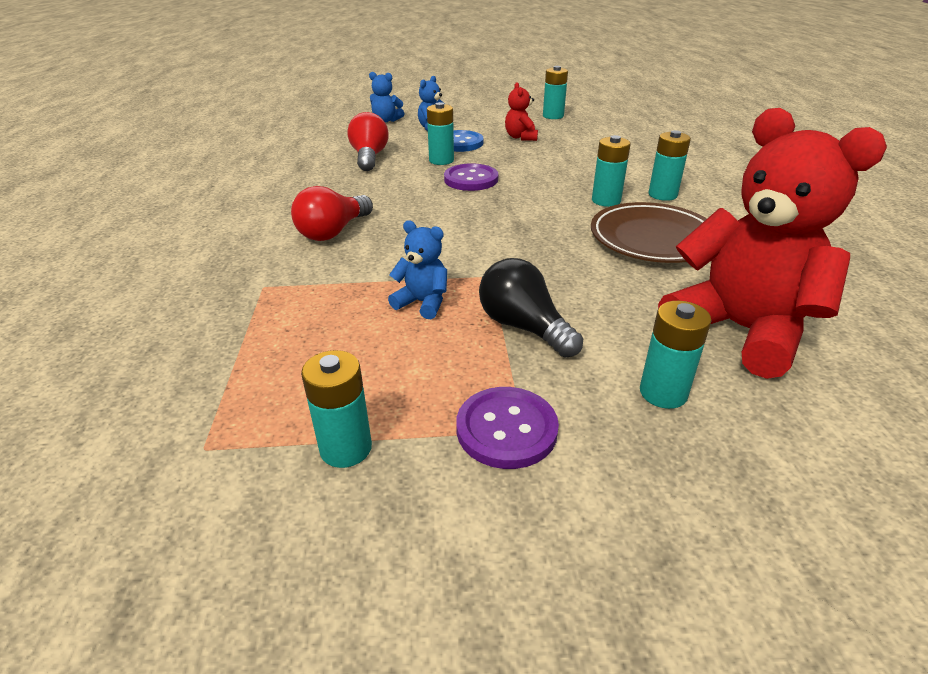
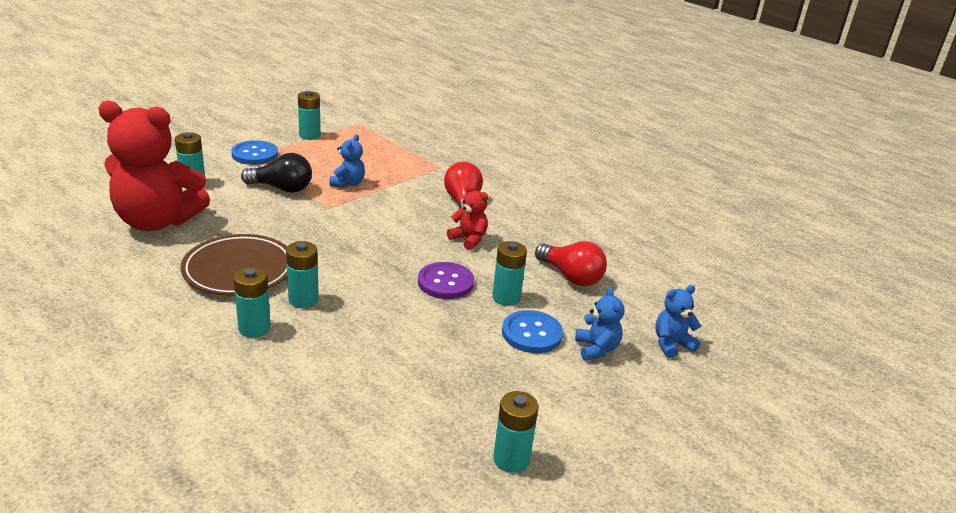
camera: 135 degrees right, 5 degrees down
blue teddy bear [388,220,447,319] -> blue teddy bear turned 60 degrees counterclockwise [330,134,365,188]
purple button [456,387,559,469] -> blue button [231,140,278,165]
red teddy bear [505,83,538,141] -> red teddy bear moved to [447,185,488,250]

